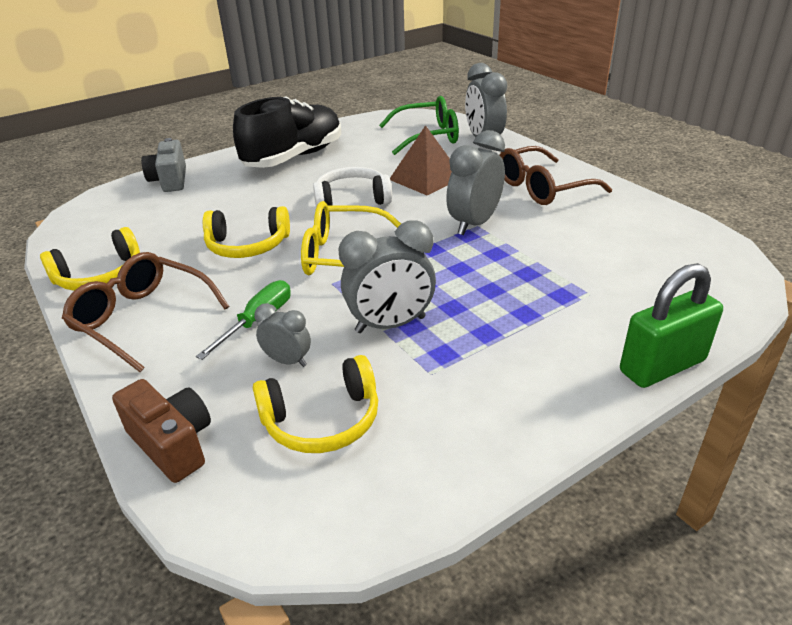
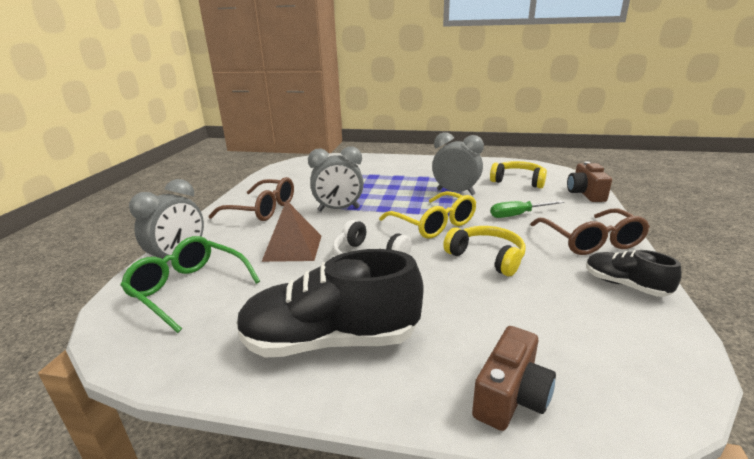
camera: 135 degrees left, 10 degrees down
yellow headphones [40,227,140,291] -> black shoe [586,250,682,297]
grey camera [141,138,186,192] -> brown camera [472,326,556,431]
grey clock [254,303,311,367] -> none
green padlock [620,263,723,388] -> none

